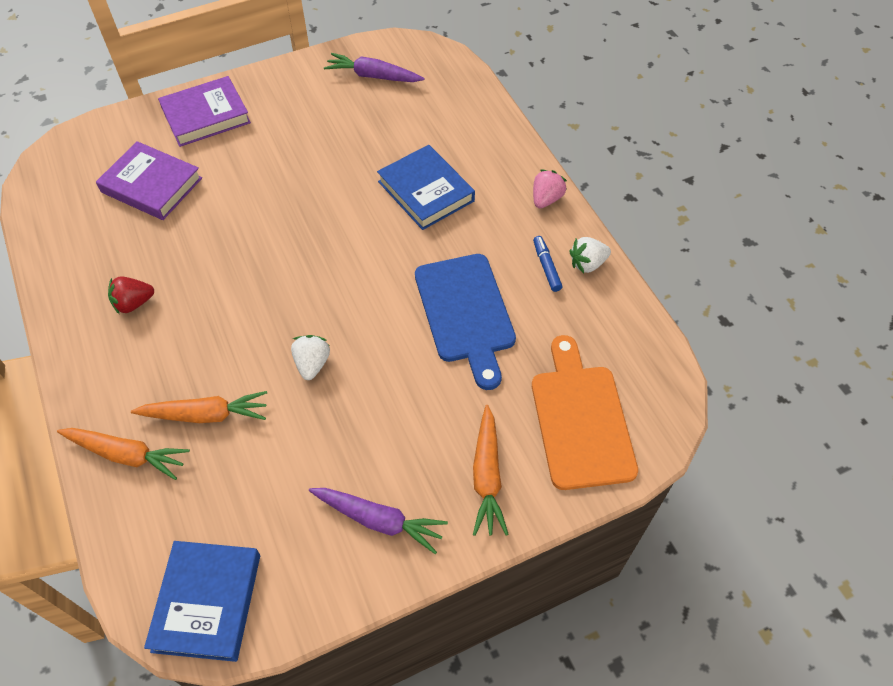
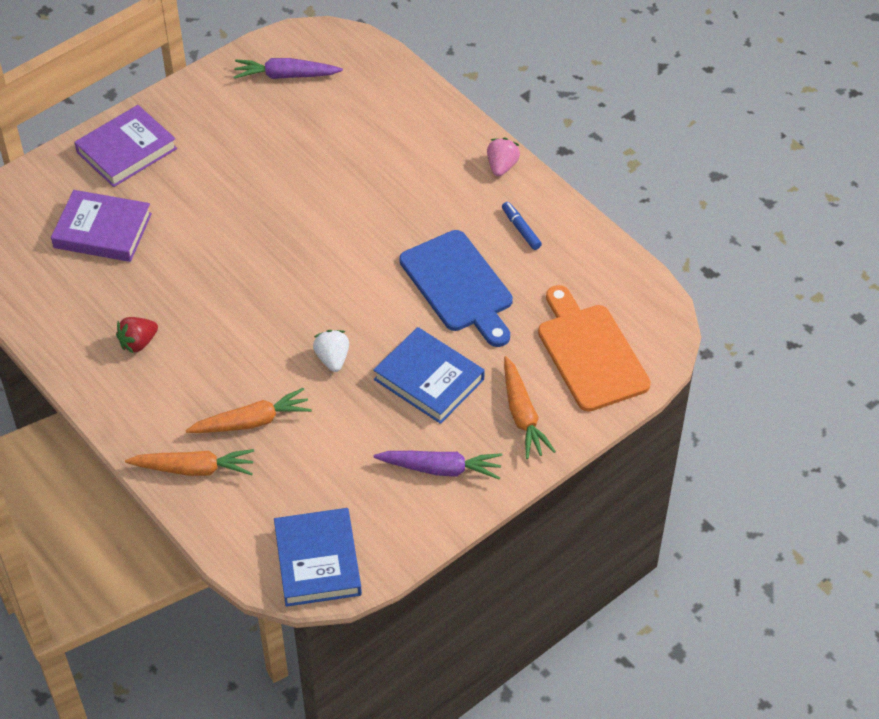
camera: 15 degrees left, 5 degrees down
blue book [377,145,475,230] -> blue book moved to [373,327,485,424]
white strawberry [569,237,611,273] -> none

